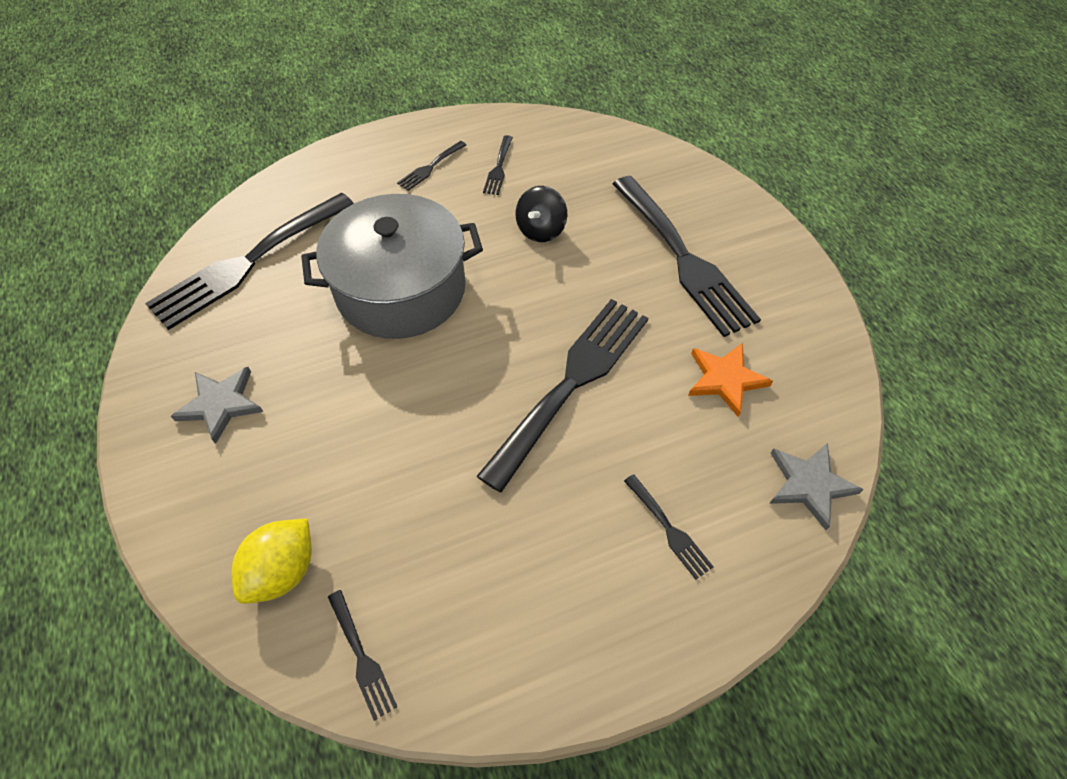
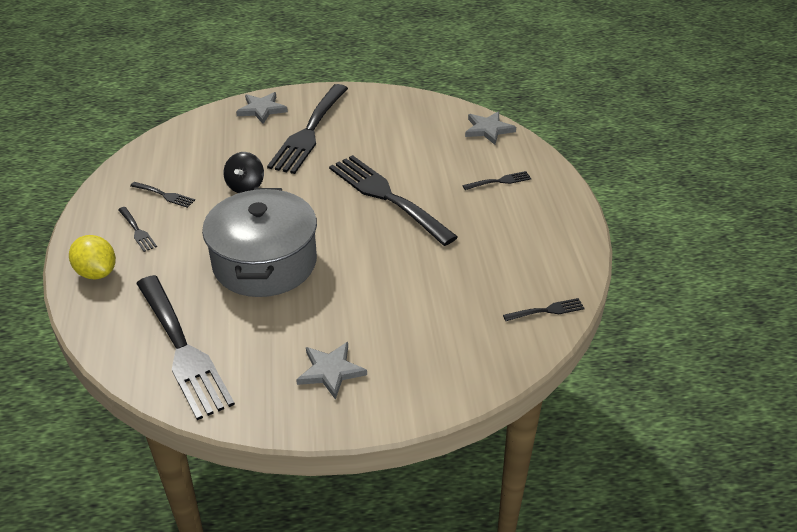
camera: 75 degrees left, 15 degrees down
yellow lemon [232,518,312,604] -> yellow lemon moved to [69,235,116,279]
black spinning top [515,186,567,242] -> black spinning top turned 60 degrees clockwise [224,152,264,193]
black fork [613,176,761,337] -> black fork turned 120 degrees clockwise [267,84,348,174]
orange star [688,343,773,417] -> none
none -> grey star [236,92,288,124]

